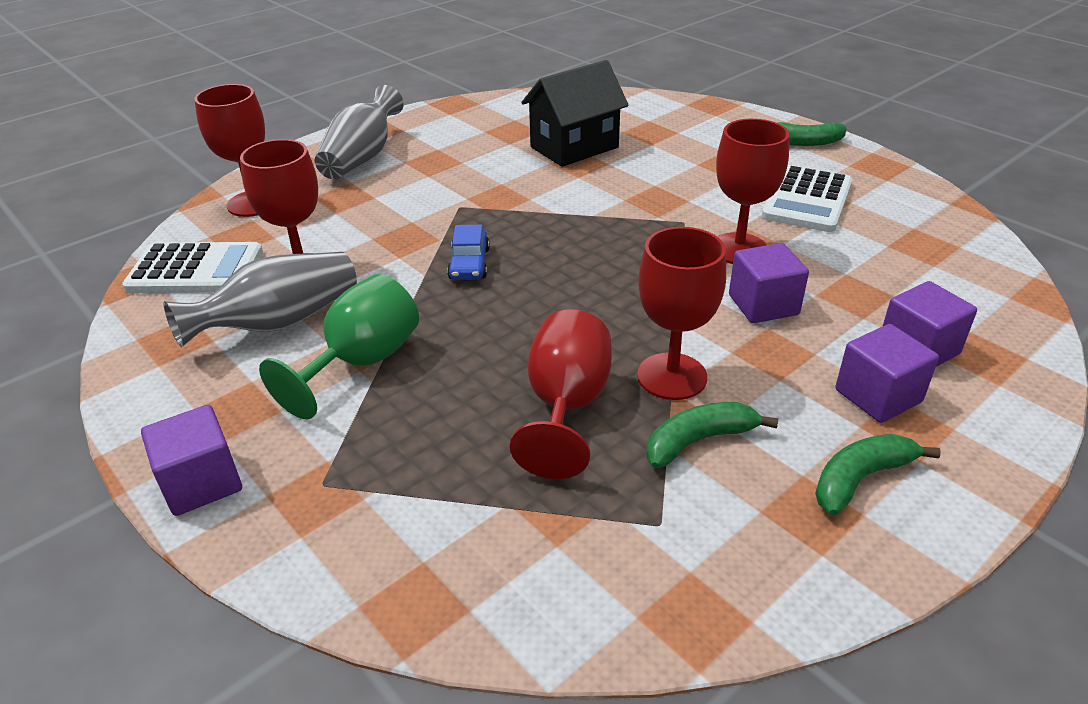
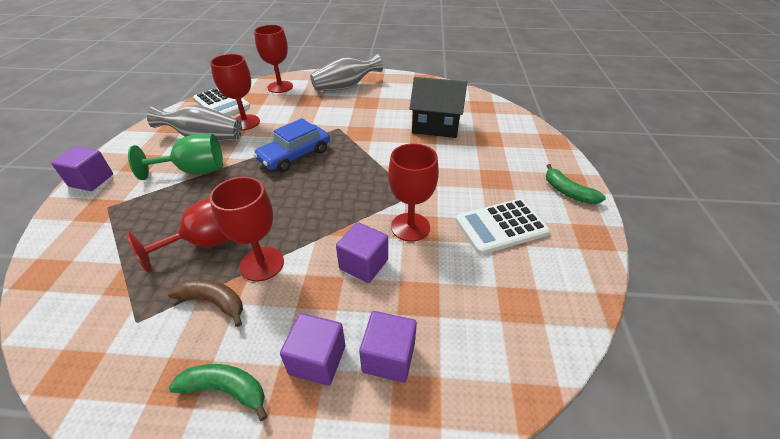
camera: 45 degrees right, 5 degrees up
blue car [447,225,490,280] -> blue car [253,118,330,172], size x1.65
green banana [646,402,779,468] -> brown banana [168,279,243,327]

